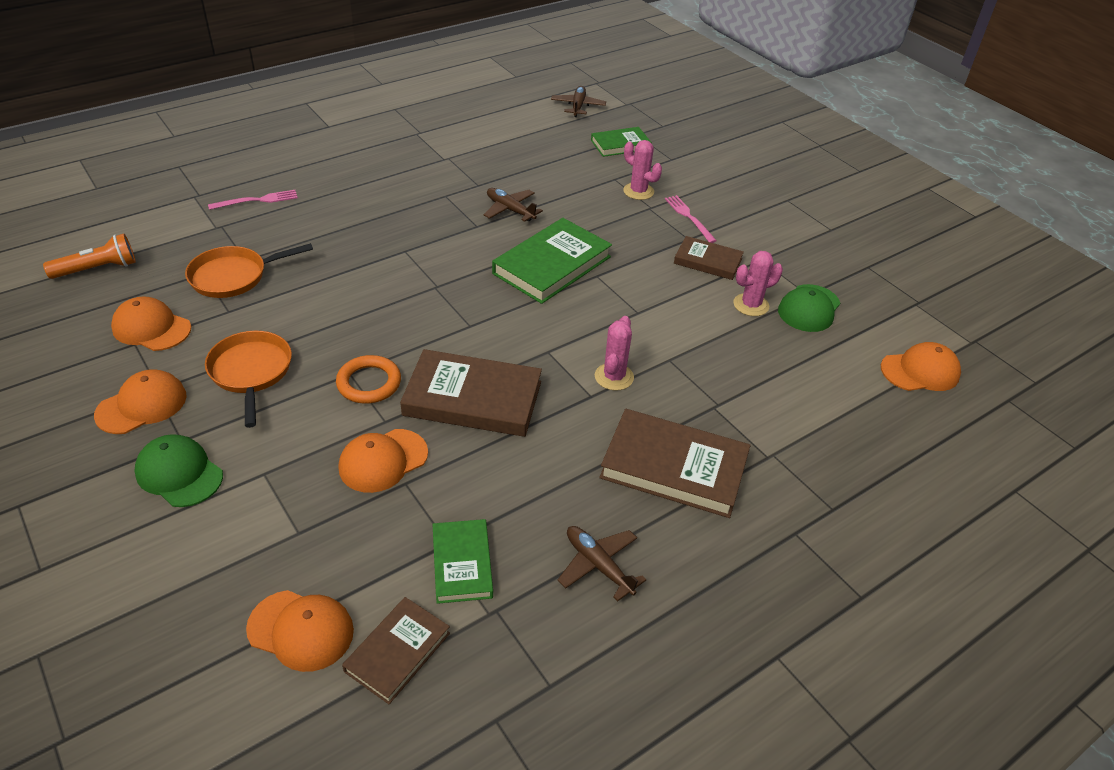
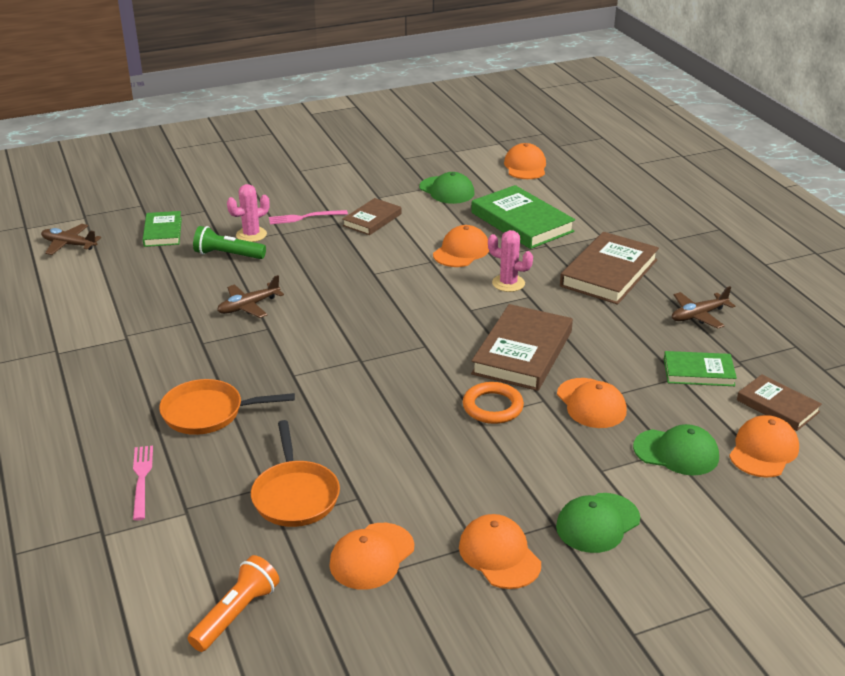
camera: 75 degrees left, 10 degrees down
orange flashlight [43,234,136,279] -> orange flashlight turned 45 degrees clockwise [187,555,280,652]
orange pan [205,331,292,428] -> orange pan moved to [159,379,295,435]
green book [492,218,612,304] -> green book moved to [471,185,575,249]
pink cactus [733,251,783,316] -> none
none -> green flashlight [193,226,266,259]
none -> orange cap [433,225,489,267]
none -> green cap [633,424,719,476]

